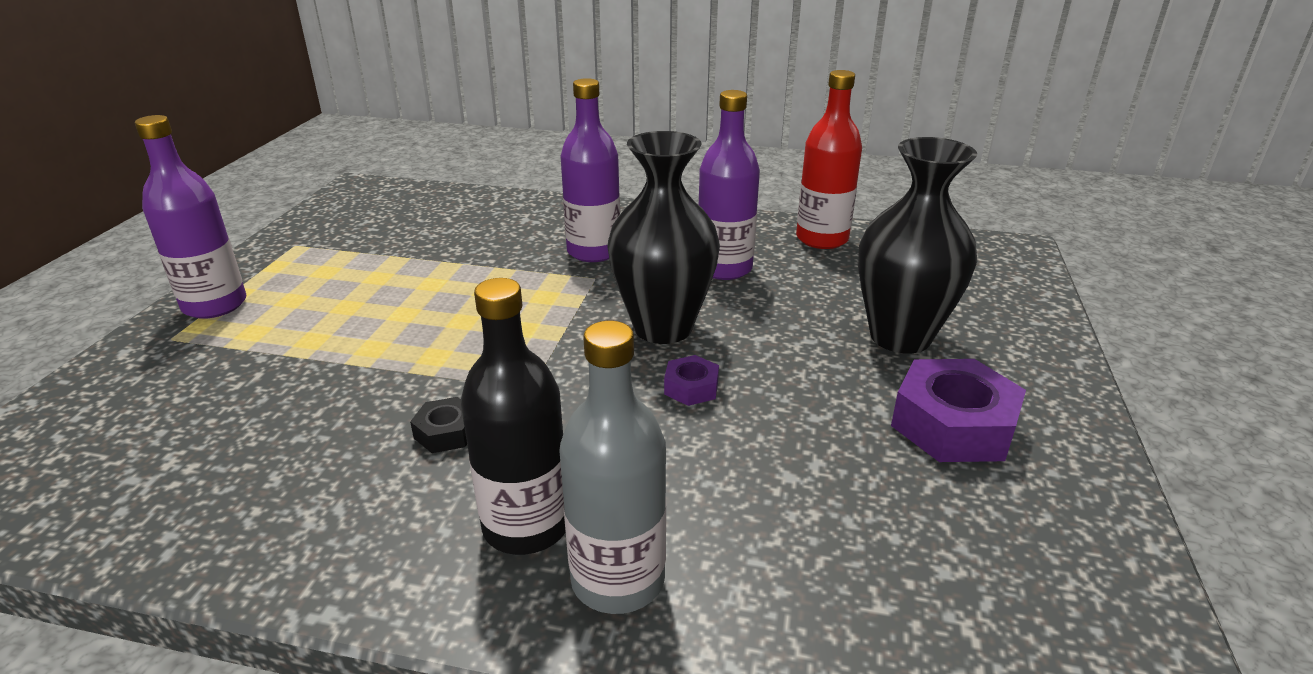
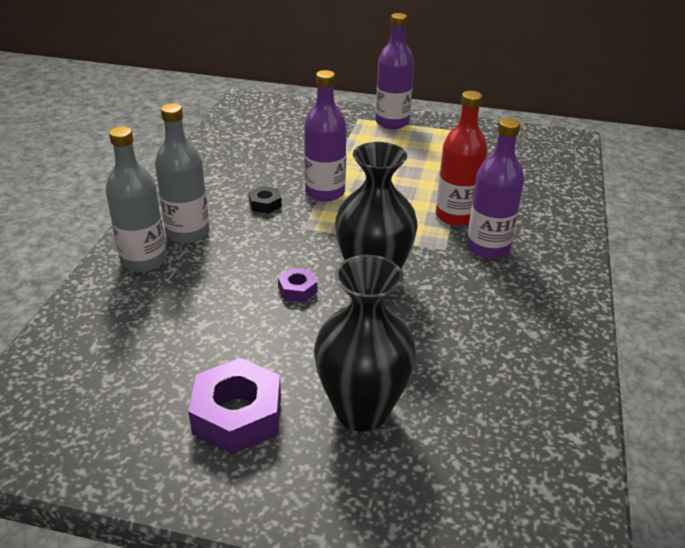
camera: 90 degrees right, 5 degrees up
black bottle [461,278,566,555] -> grey bottle [155,103,210,244]
purple bottle [699,90,760,280] -> purple bottle moved to [304,70,347,202]
red bottle [796,70,862,249] -> red bottle moved to [436,91,488,226]

